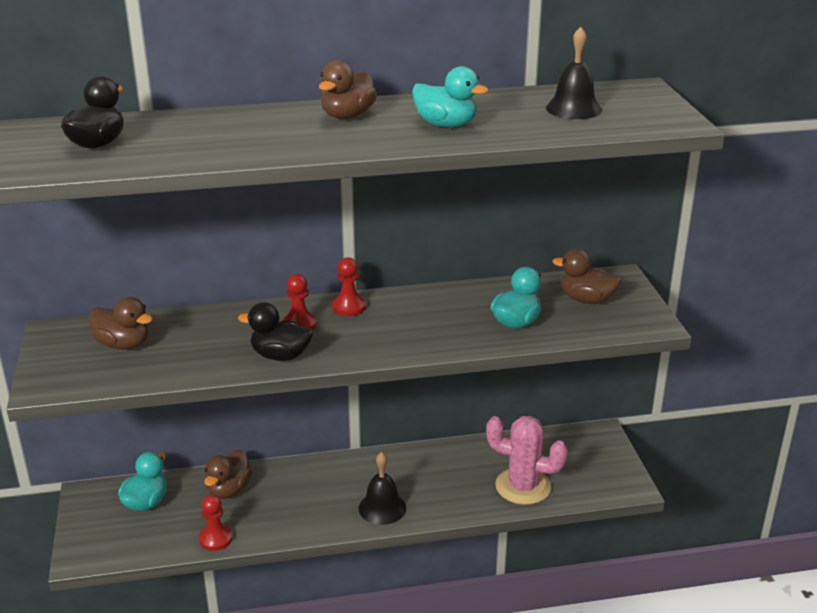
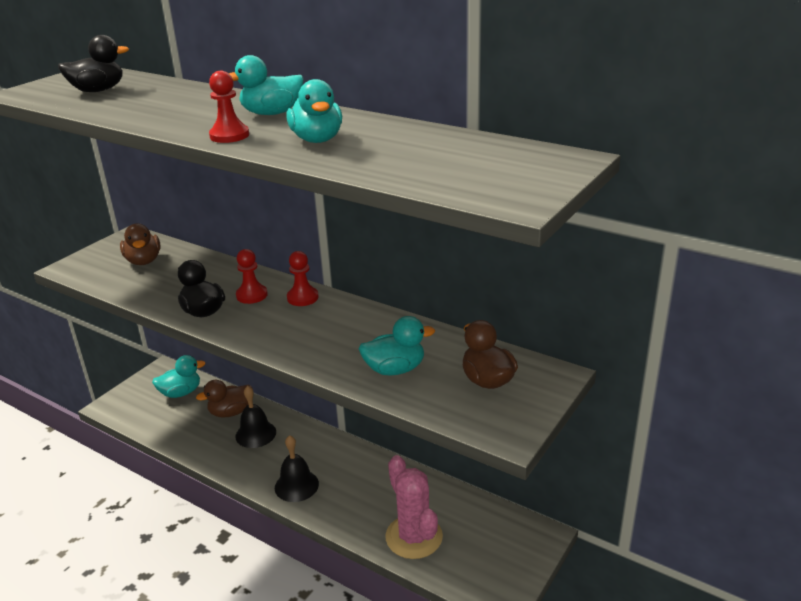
camera: 45 degrees right, 0 degrees up
red pawn [199,495,233,551] -> red pawn moved to [209,71,249,143]
brown duck [319,60,377,119] -> turquoise duck [229,55,303,115]
black bell [546,27,602,119] -> black bell moved to [235,386,276,448]

